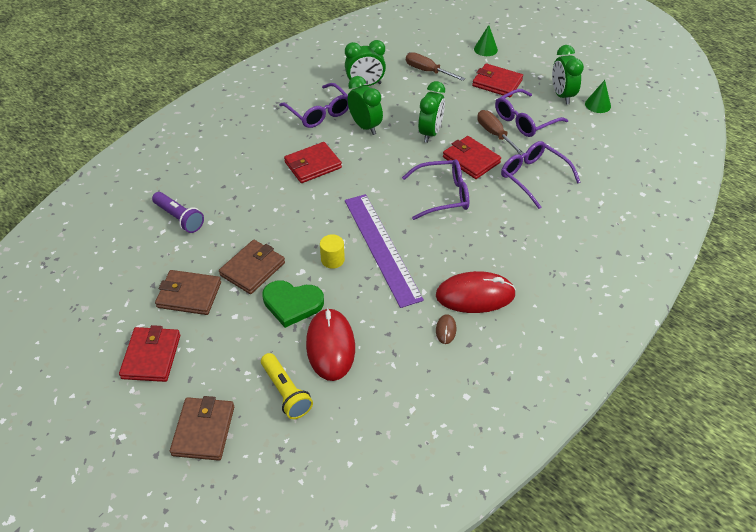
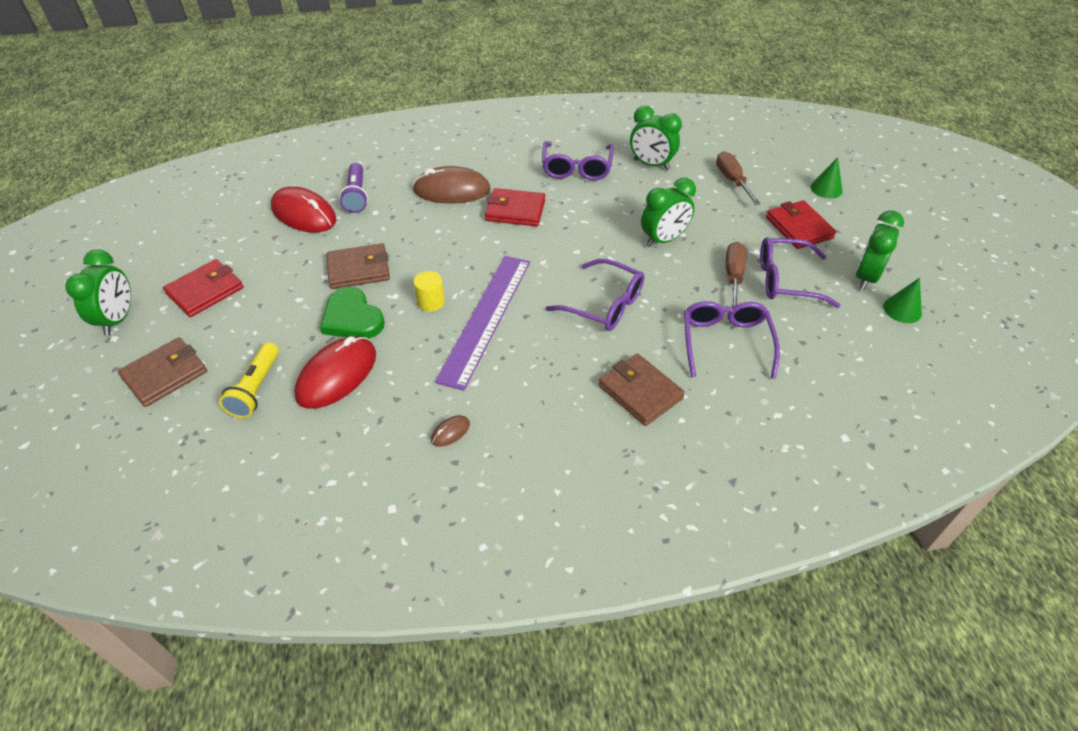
camera: 40 degrees right, 0 degrees up
brown wallet [155,270,221,315] -> brown wallet moved to [599,354,685,426]
green clock [347,76,383,135] -> green clock moved to [65,249,131,336]
red mouse [436,271,516,313] -> red mouse moved to [271,186,337,232]
red wallet [443,136,501,179] -> none
none -> brown mouse [412,166,491,204]

